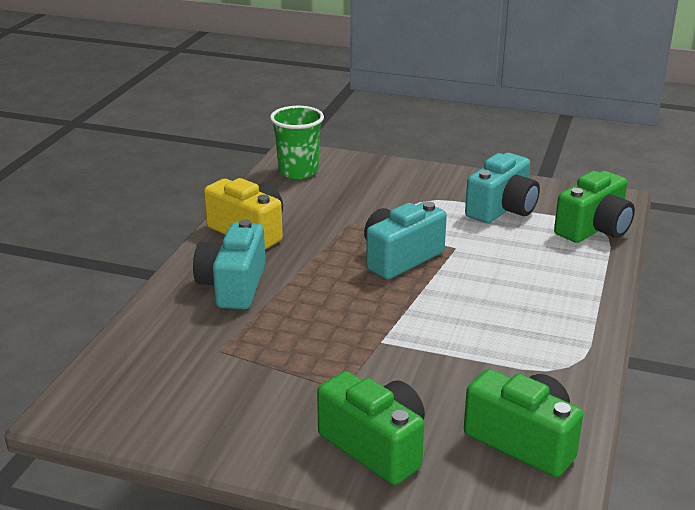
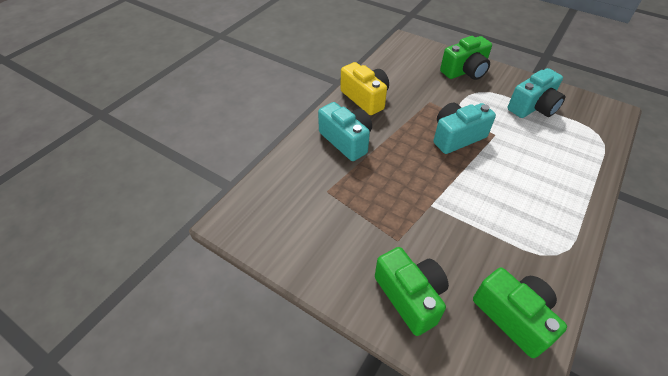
camera: 15 degrees right, 20 degrees up
turquoise camera [193,220,266,309] -> turquoise camera turned 120 degrees clockwise [318,102,372,161]
green cup [270,106,324,179] -> none
green camera [554,171,635,243] -> green camera moved to [440,36,492,80]

